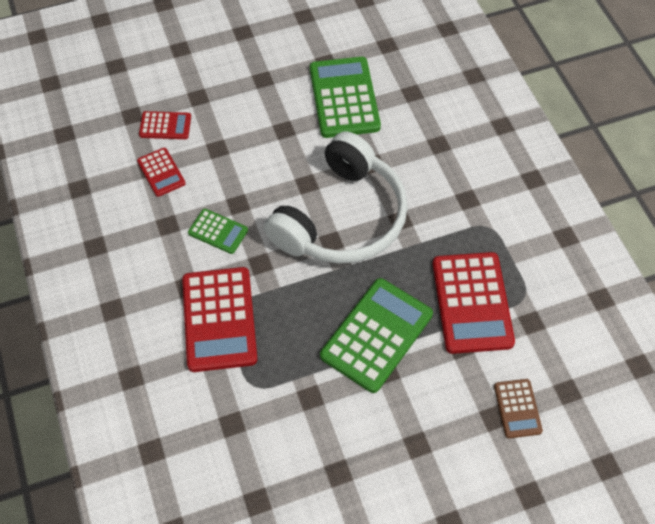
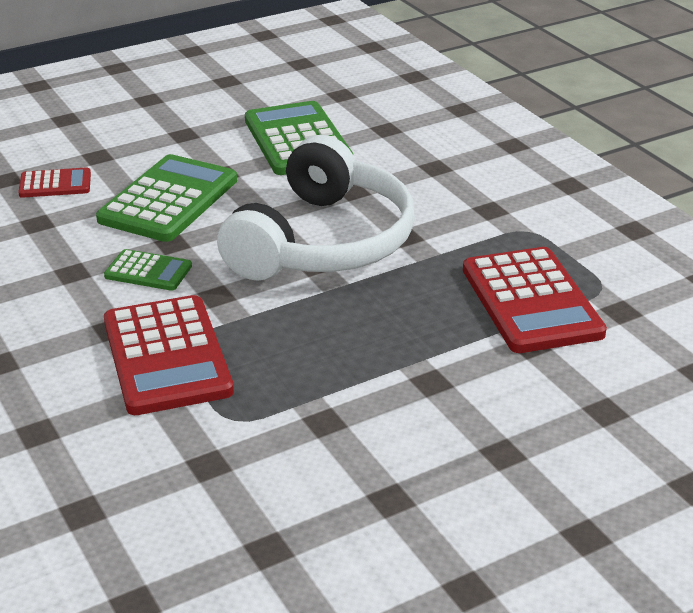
camera: 10 degrees left, 25 degrees down
red calculator [137,148,186,197] -> none
green calculator [320,278,433,393] -> green calculator moved to [96,154,237,242]
brown calculator [494,379,543,439] -> none

